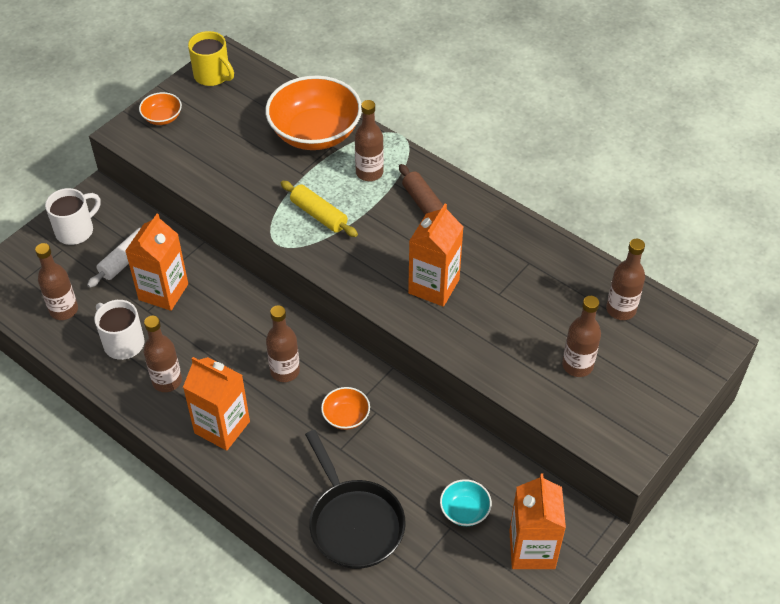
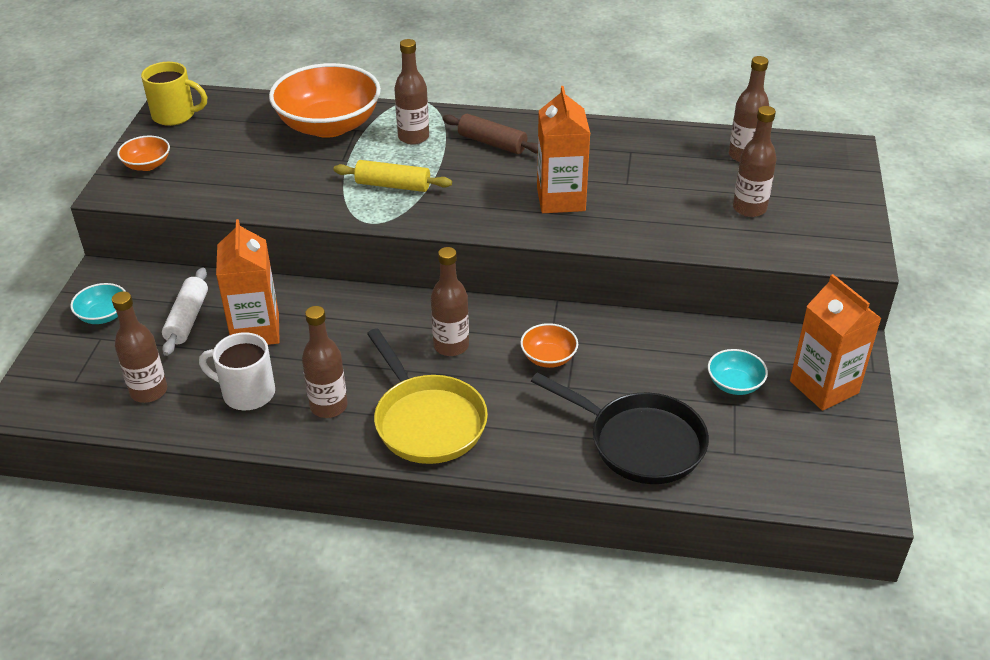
camera: 30 degrees left, 10 degrees down
white mug [45,188,101,245] -> turquoise bowl [70,283,126,324]
orange carton [183,357,250,451] -> yellow pan [367,328,488,464]

